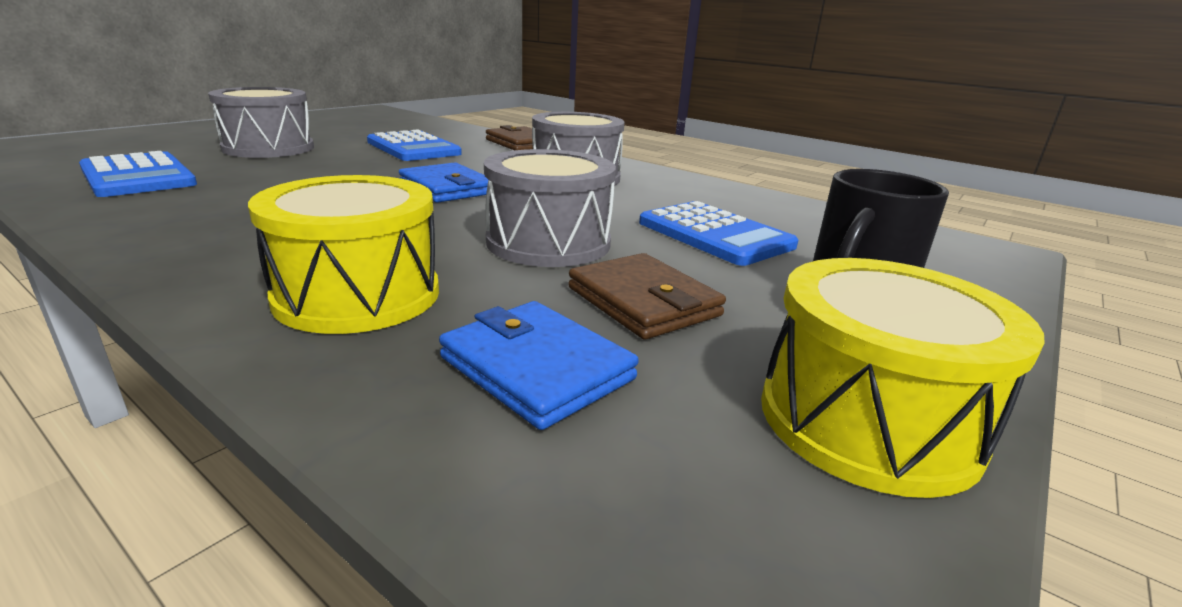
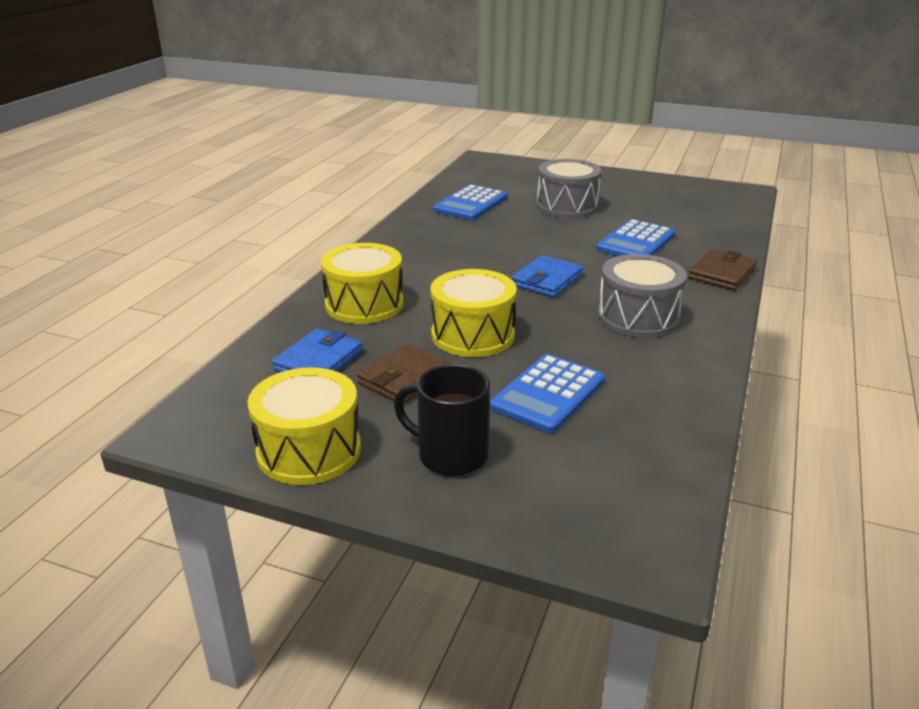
camera: 75 degrees right, 5 degrees up
grey drum [484,149,616,267] -> yellow drum [430,269,517,357]

